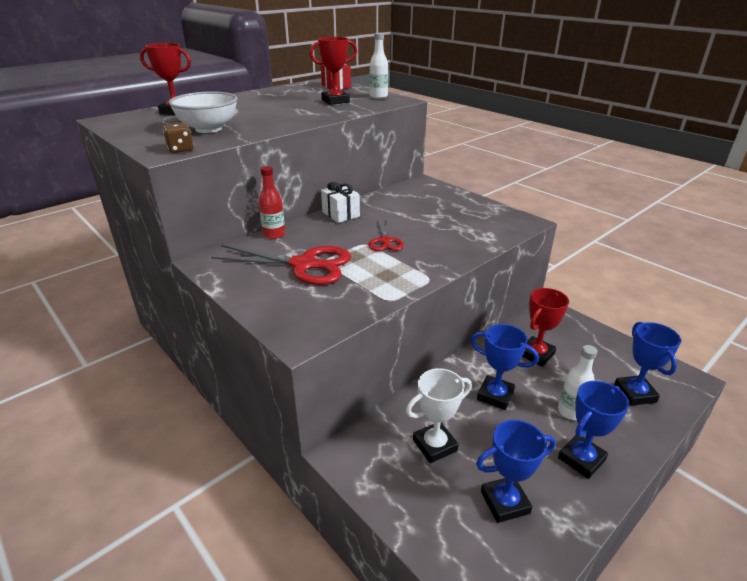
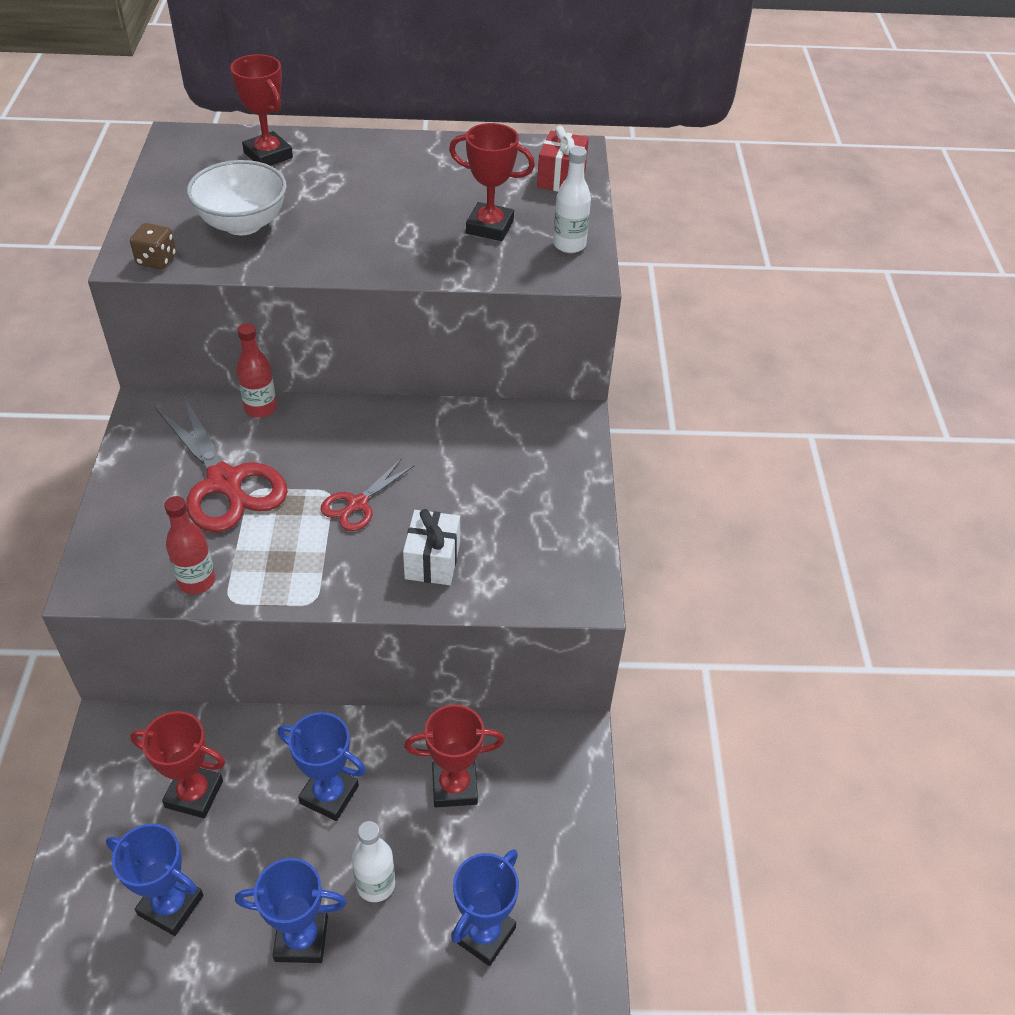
camera: 40 degrees right, 15 degrees up
white gift [321,182,360,223] -> white gift moved to [403,509,460,585]
white trophy [406,368,472,463] -> red trophy [130,711,225,818]
blue trophy [470,324,539,410] -> blue trophy turned 45 degrees counterclockwise [278,712,366,821]
none -> red bottle [164,496,216,594]

